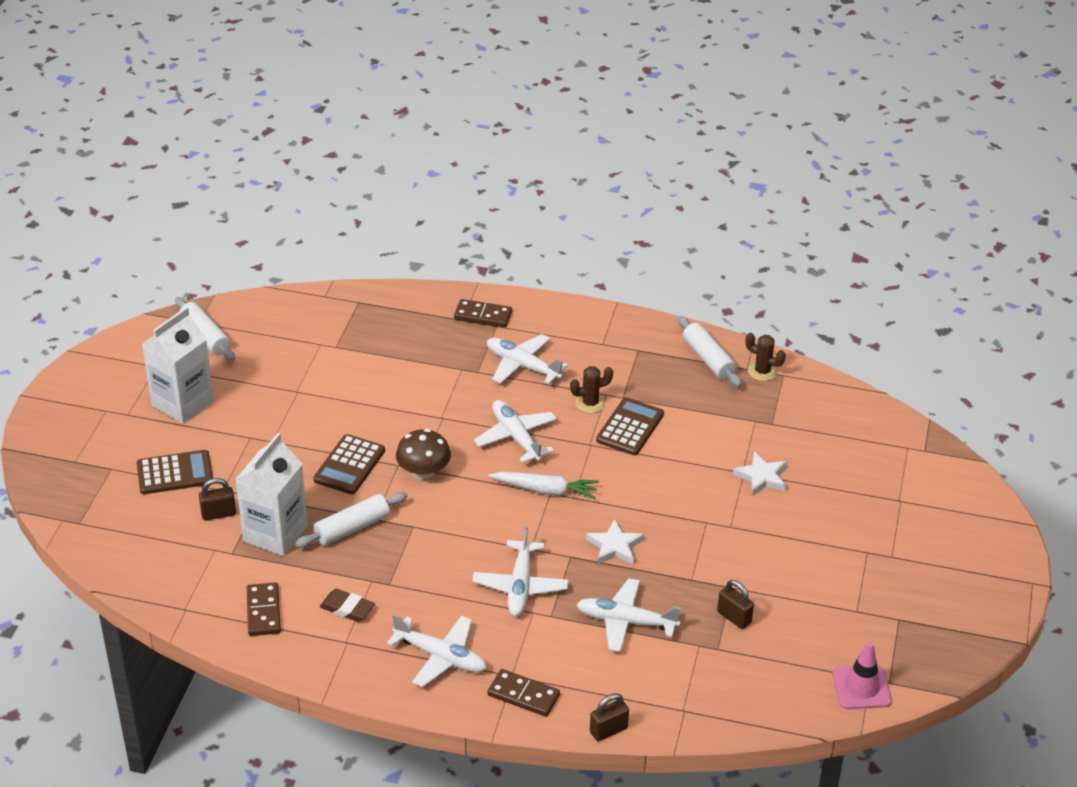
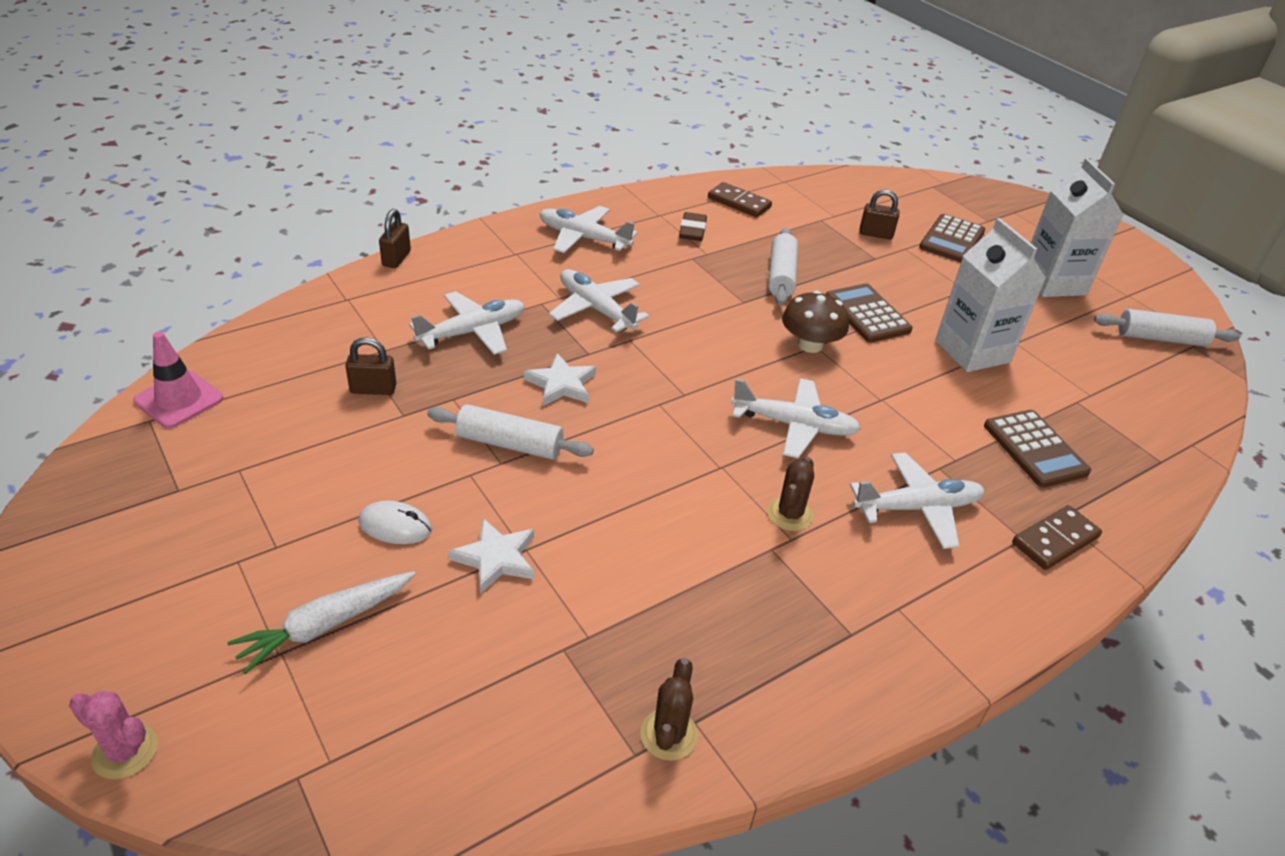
camera: 130 degrees right, 0 degrees up
brown padlock [199,478,236,521] -> brown padlock turned 75 degrees clockwise [859,190,899,239]
white carton [235,433,308,556] -> white carton moved to [935,218,1046,372]
brown eraser [320,589,375,622] -> brown eraser turned 60 degrees counterclockwise [679,212,707,241]
white plane [387,614,487,687] -> white plane turned 45 degrees clockwise [540,206,638,253]
white carrot [488,472,599,499] -> white carrot moved to [227,571,415,674]
brown domino [488,669,560,717] -> none
brown calculator [596,397,664,455] -> brown calculator moved to [984,410,1091,488]
white rolling pin [678,316,742,387] -> white rolling pin moved to [427,404,594,460]
brown cactus [746,333,786,381] -> brown cactus turned 60 degrees counterclockwise [640,658,698,761]
none -> pink cactus [69,691,158,780]
none -> white mouse [358,501,432,544]

